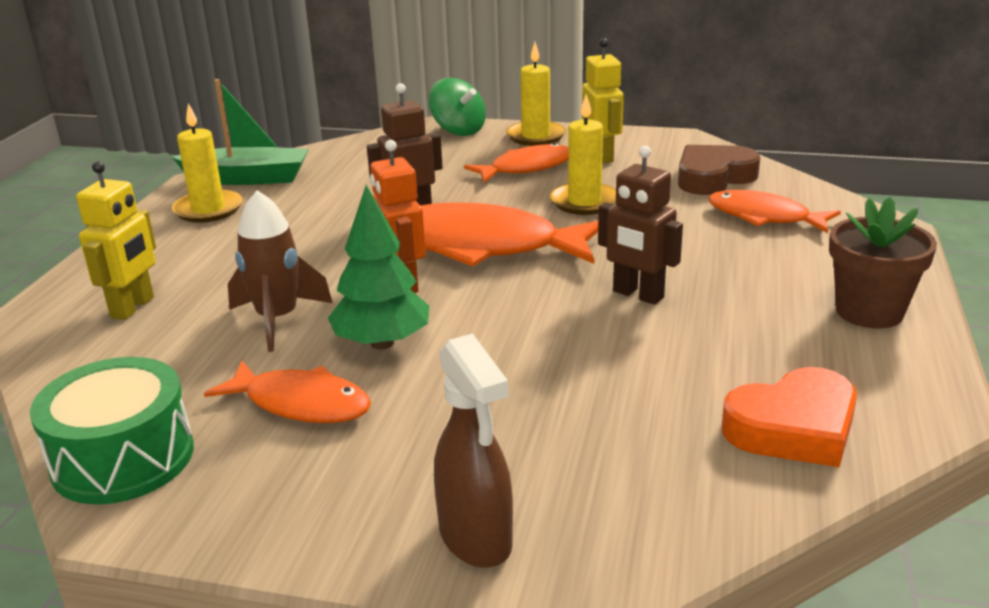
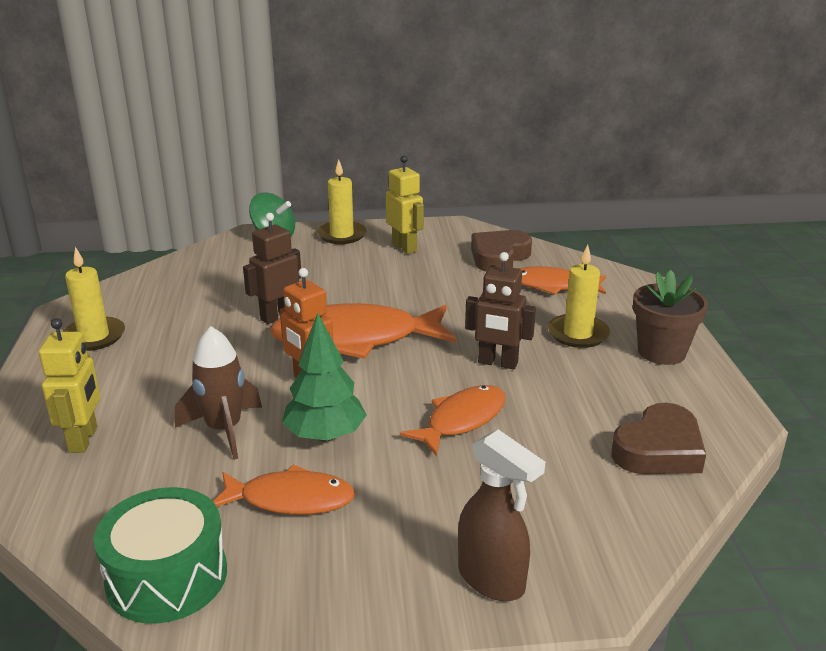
camera: 20 degrees left, 0 degrees up
green boat [172,79,309,185] -> none
orange fish [464,143,568,182] -> orange fish moved to [400,385,506,456]
yellow candle [550,94,616,215] -> yellow candle moved to [548,245,610,348]
orange heart [722,367,857,467] -> brown heart [611,403,706,474]

